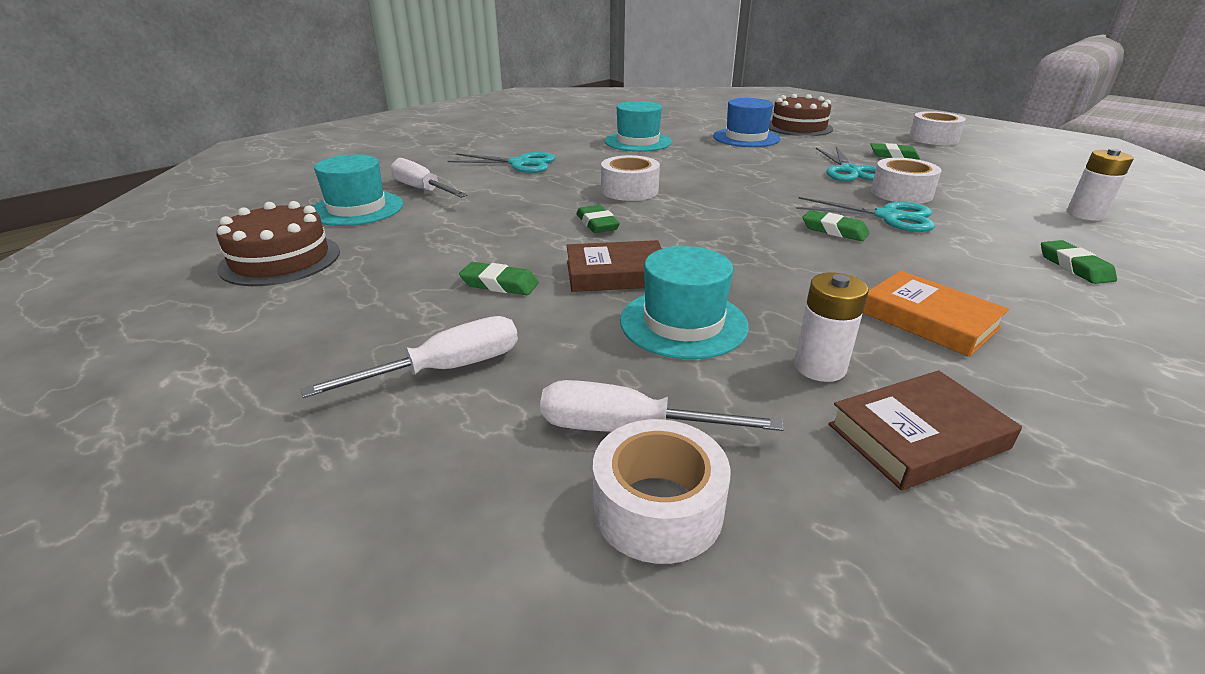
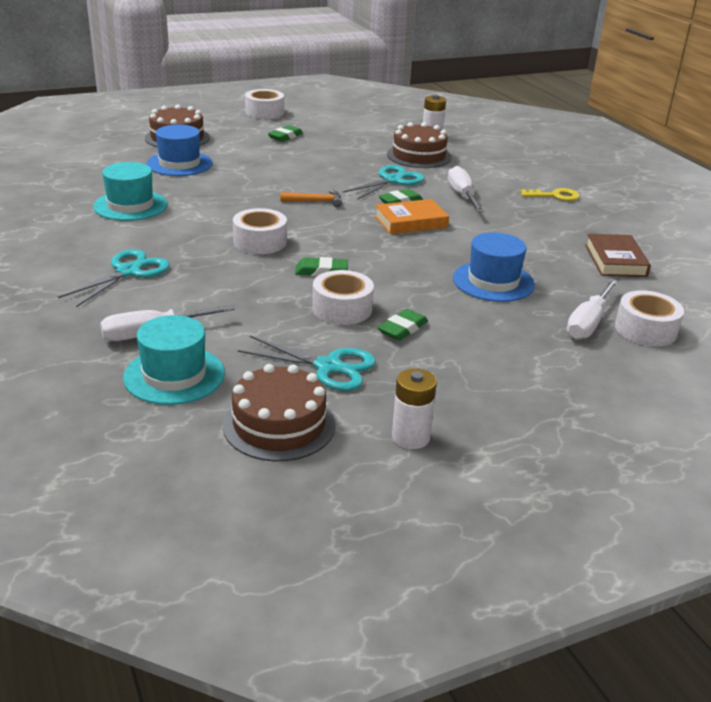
camera: 70 degrees left, 0 degrees up
white screwdriver [300,316,518,398] -> white screwdriver moved to [448,166,484,212]
brown book [567,240,662,292] -> none
turquoise hat [620,246,749,359] -> blue hat [453,232,535,302]
white battery [794,272,868,382] -> white battery moved to [392,368,437,449]
turquoise scissors [816,147,876,181] -> turquoise scissors moved to [238,336,376,391]
orange book [863,271,1009,357] -> orange book moved to [375,199,449,234]
white tape [871,158,942,204] -> white tape moved to [312,270,374,325]
green eraser [1041,240,1117,284] -> none
none -> orange hammer [281,190,342,207]
none -> brown cake [387,122,451,168]
none -> yellow key [521,188,580,201]

